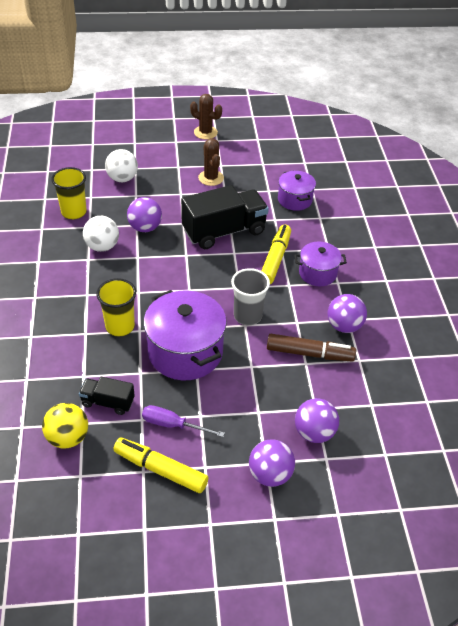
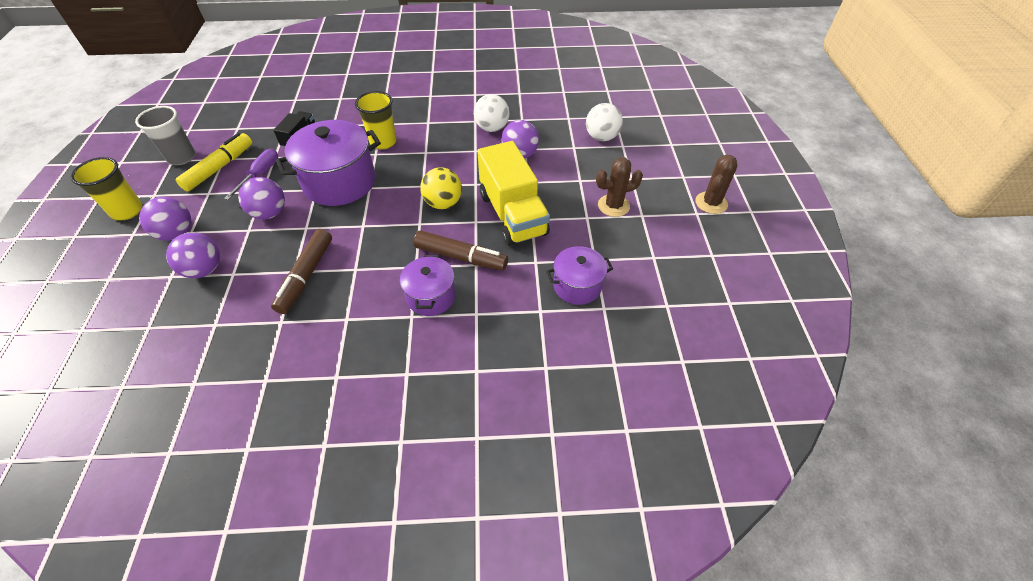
camera: 95 degrees right, 5 degrees up
yellow ball [42,403,88,449] -> yellow ball moved to [420,167,462,209]
yellow cup [51,167,87,219] -> yellow cup moved to [71,157,143,221]
black truck [181,185,269,249] -> yellow truck [477,141,550,246]
grey cup [231,268,270,325] -> grey cup moved to [135,106,196,165]
yellow marker [262,225,291,284] -> brown marker [413,230,508,271]
purple ball [328,294,367,333] -> purple ball moved to [238,177,285,220]

